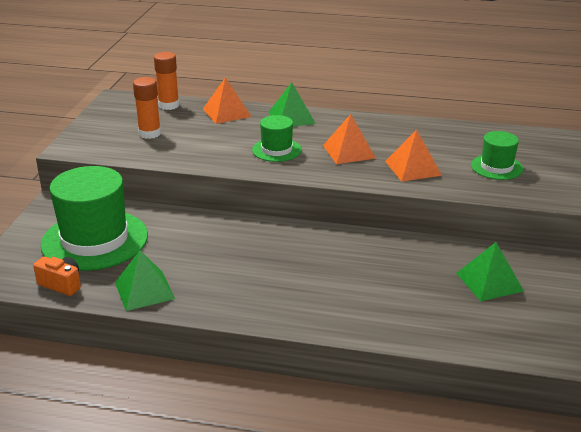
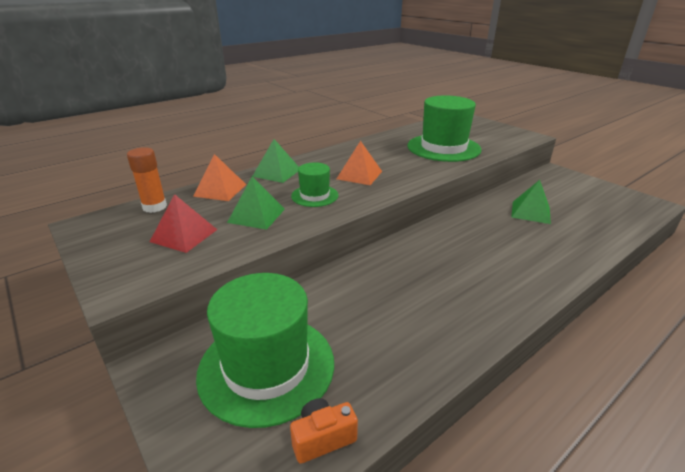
camera: 50 degrees left, 0 degrees up
green pyramid [115,250,175,311] -> green pyramid moved to [227,177,285,230]
orange glue stick [133,77,161,139] -> red pyramid [150,194,217,253]
orange pyramid [385,130,442,182] -> none
green hat [471,131,523,180] -> green hat [407,95,482,162], size x1.94

